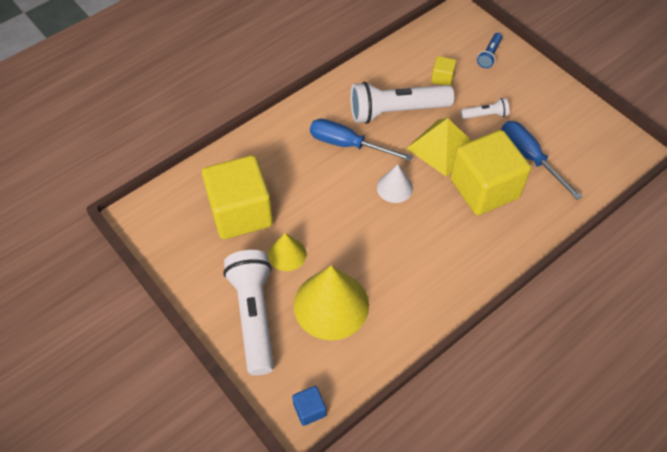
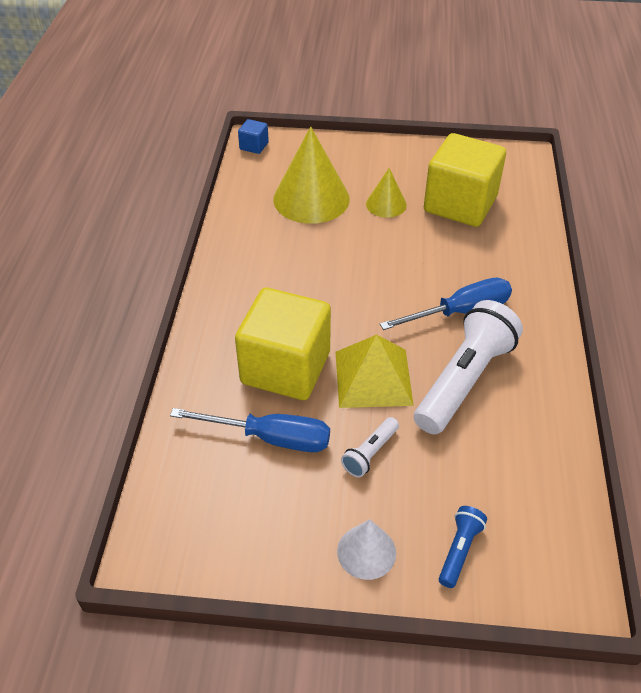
camera: 135 degrees right, 10 degrees down
white flashlight [223,250,274,375] -> none
white cone [377,164,413,203] -> white cone moved to [337,519,396,580]
yellow cube [431,56,457,86] -> none
blue flashlight [477,33,502,68] -> blue flashlight turned 45 degrees clockwise [439,506,487,588]

